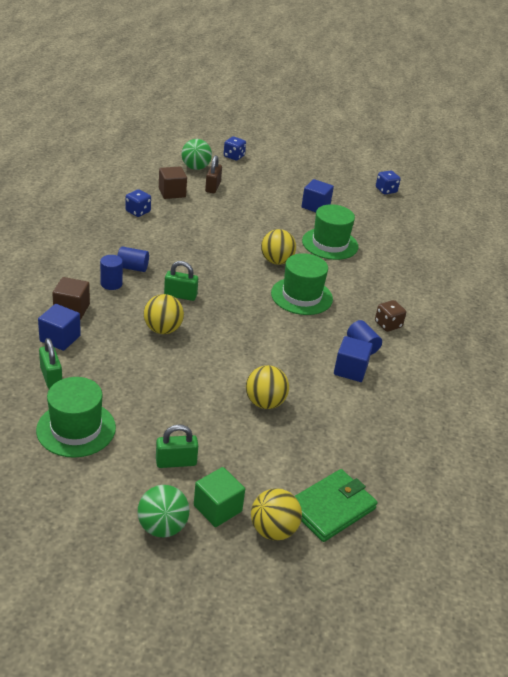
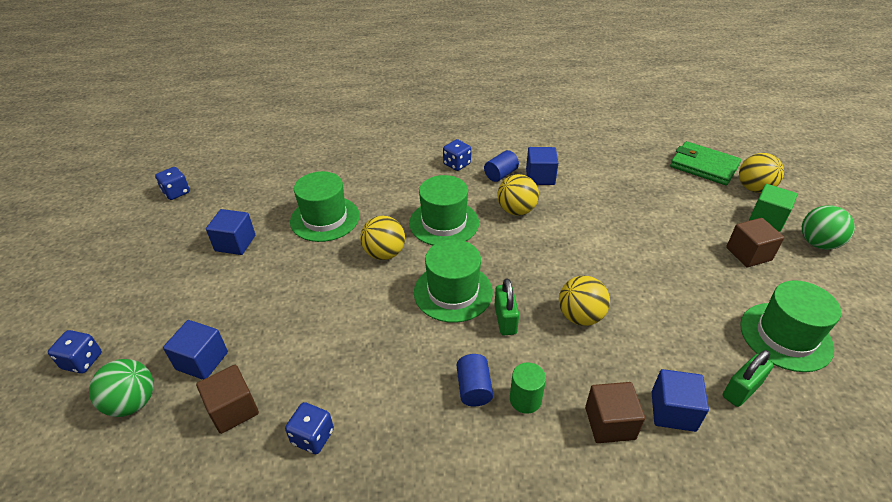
camera: 100 degrees left, 5 degrees up
blue cylinder [100,255,123,290] -> green cylinder [510,363,546,414]
green padlock [156,424,198,468] -> brown cube [726,218,784,267]
brown padlock [205,155,222,193] -> blue cube [163,320,228,380]
yellow ball [246,365,289,409] -> yellow ball moved to [497,174,539,216]
brown dice [375,300,406,332] -> blue dice [443,139,471,171]
none -> green hat [414,240,493,323]

